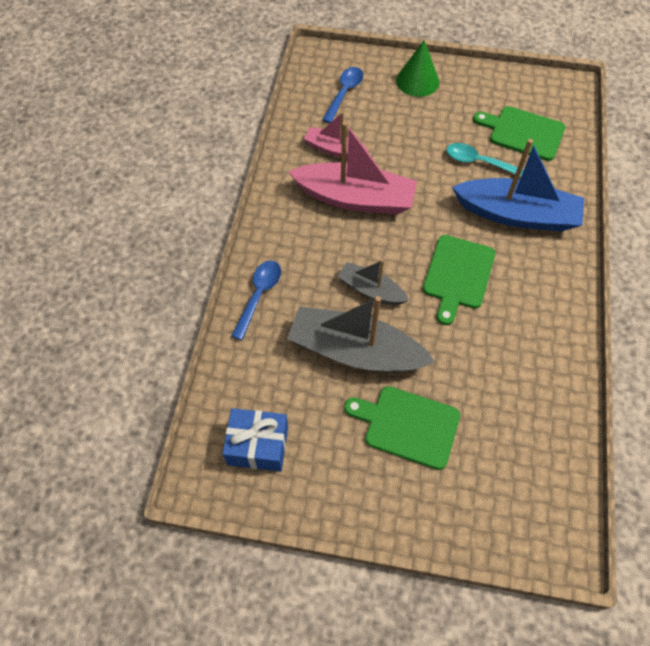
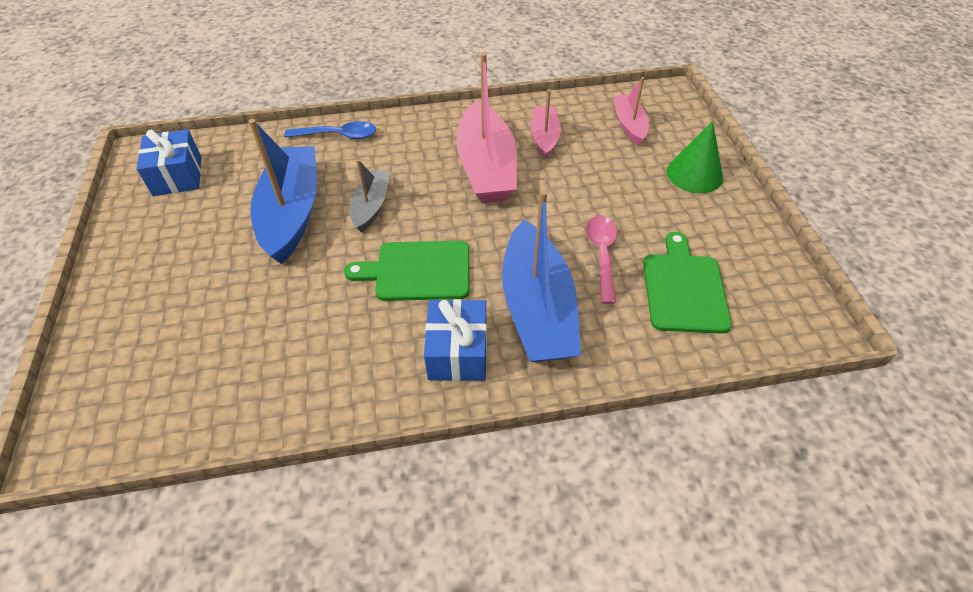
camera: 70 degrees right, 10 degrees down
grey boat [287,296,435,373] -> blue boat [248,119,317,264]
blue spoon [322,67,363,123] -> pink boat [614,77,649,146]
green cutting board [344,386,460,470] -> none
turquoise spoon [446,143,524,177] -> pink spoon [586,216,617,304]
none -> blue gift [424,299,487,381]

